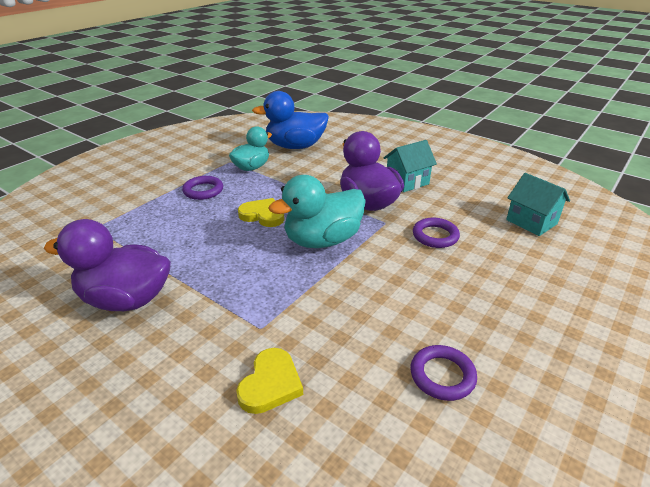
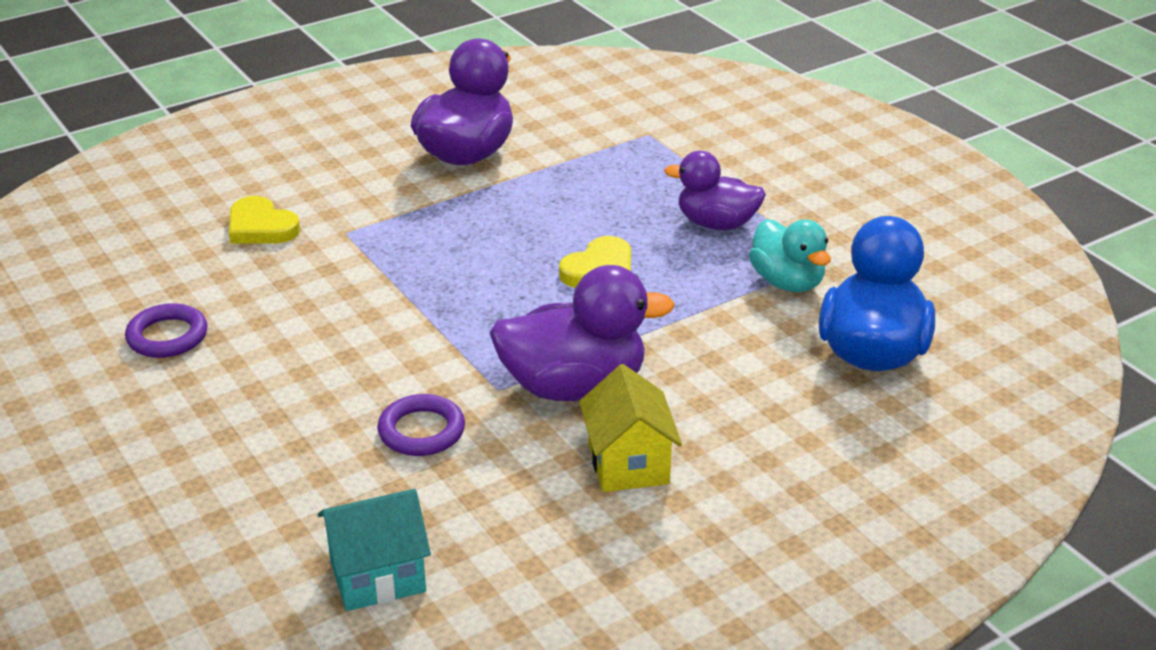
camera: 110 degrees right, 0 degrees up
purple ring [182,176,223,200] -> purple duck [664,151,766,230]
turquoise duck [269,175,366,248] -> none
turquoise house [384,140,437,192] -> yellow house [579,364,682,492]

